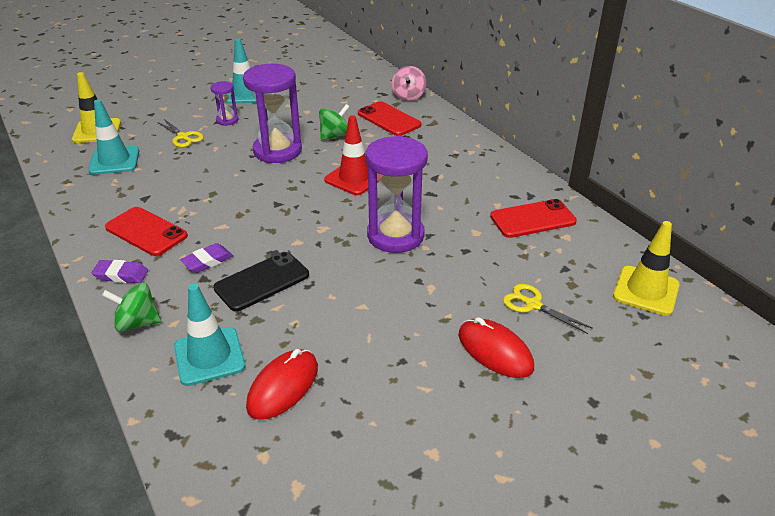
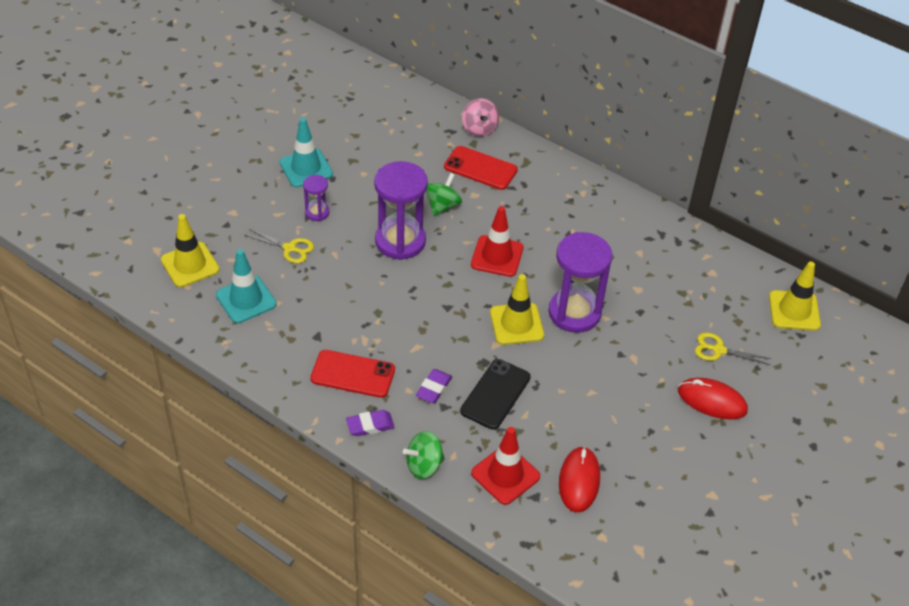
camera: 25 degrees left, 10 degrees up
turquoise traffic cone [174,284,245,386] -> red traffic cone [471,427,540,505]
red phone [490,199,577,238] -> none
none -> yellow traffic cone [490,274,544,345]

